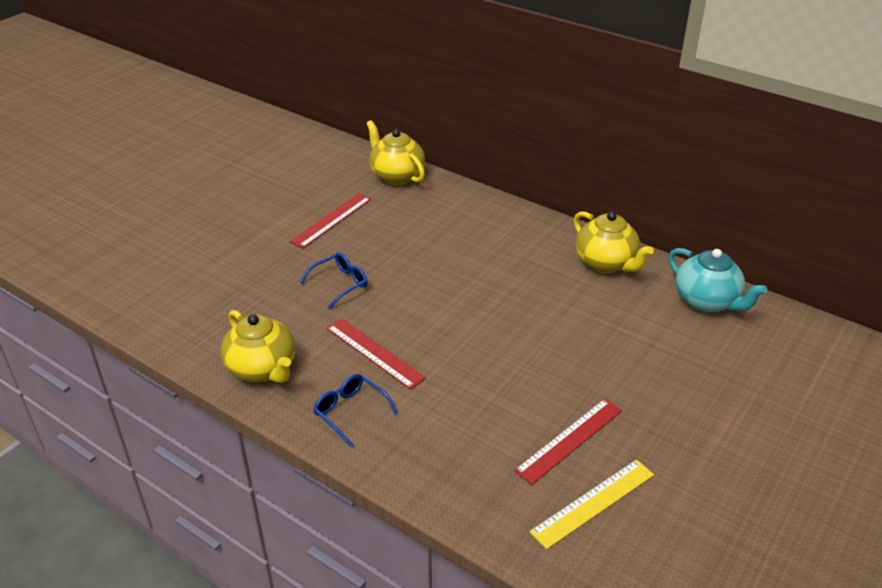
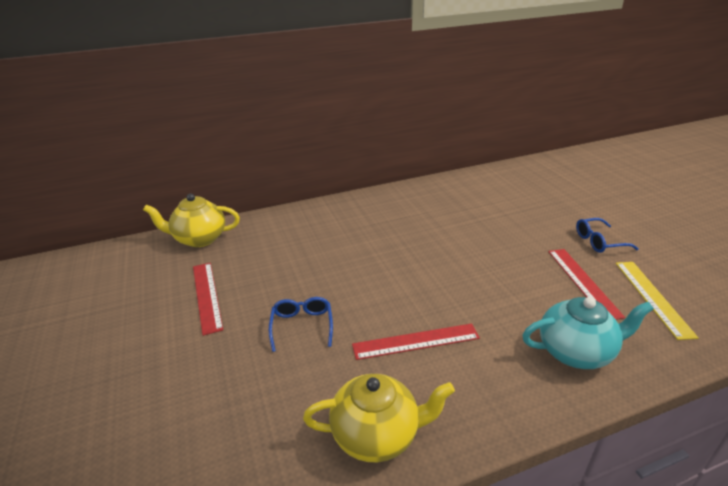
camera: 55 degrees left, 5 degrees down
blue glasses [313,374,398,447] -> blue glasses moved to [576,218,639,253]
yellow teapot [574,211,654,273] -> none
turquoise teapot [668,248,767,313] -> turquoise teapot moved to [522,297,654,369]

